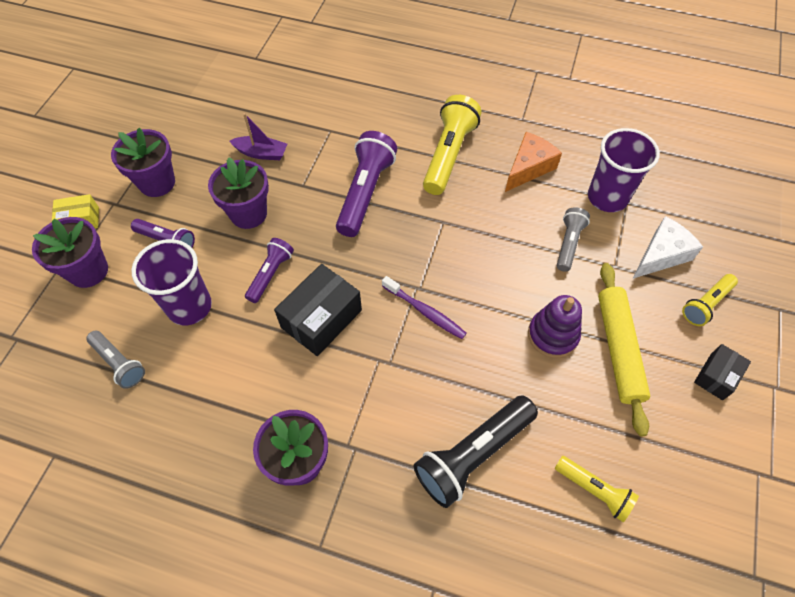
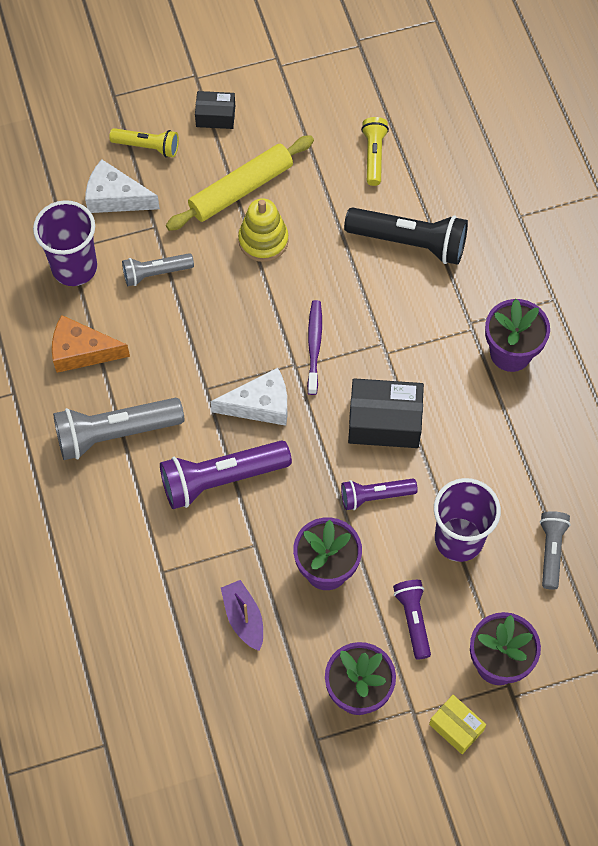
camera: 125 degrees left, 5 degrees up
yellow flashlight [423,95,481,195] -> grey flashlight [53,398,185,460]
purple stacking toy [528,295,582,358] -> yellow stacking toy [238,198,288,262]
none -> white cheese [211,368,287,426]

